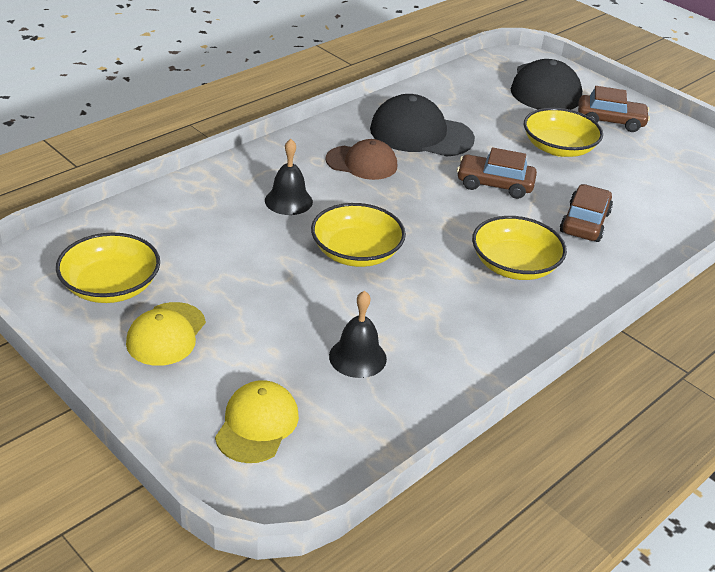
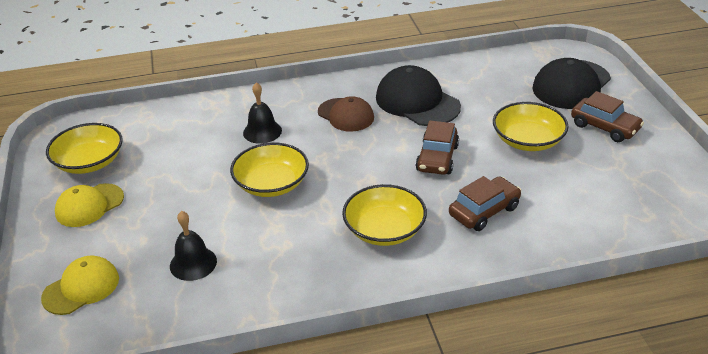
camera: 35 degrees right, 0 degrees up
brown car [457,147,537,199] -> brown car turned 120 degrees counterclockwise [415,121,459,175]

